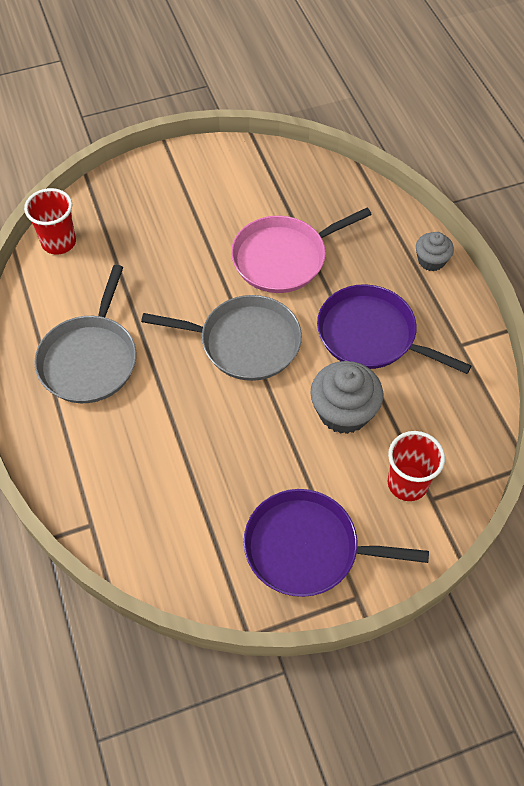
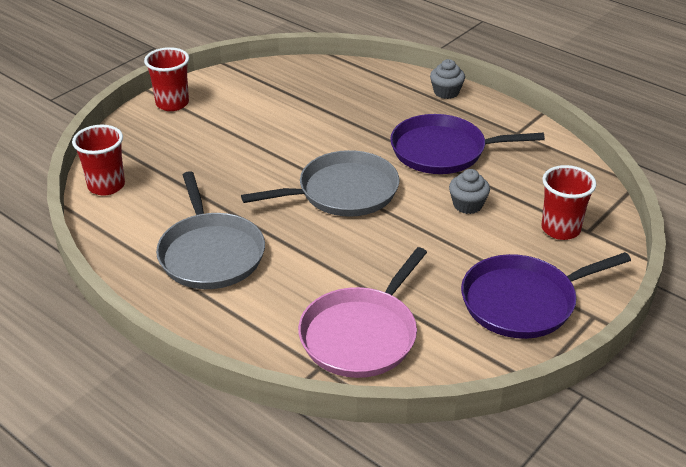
camera: 30 degrees left, 20 degrees down
pink pan [231,208,372,293] -> pink pan moved to [298,247,427,378]
grey cupcake [310,361,383,434] -> grey cupcake [449,169,490,214], size x0.59
none -> red cup [144,47,189,111]

